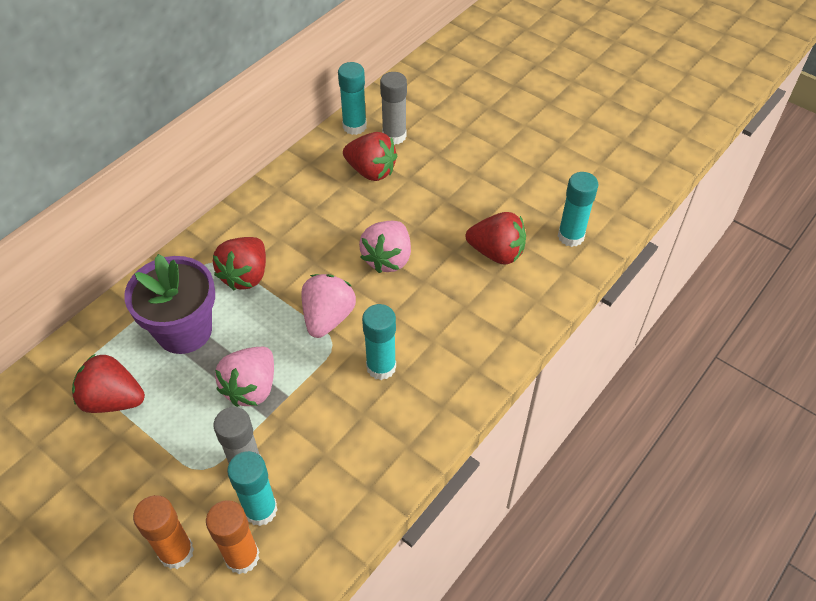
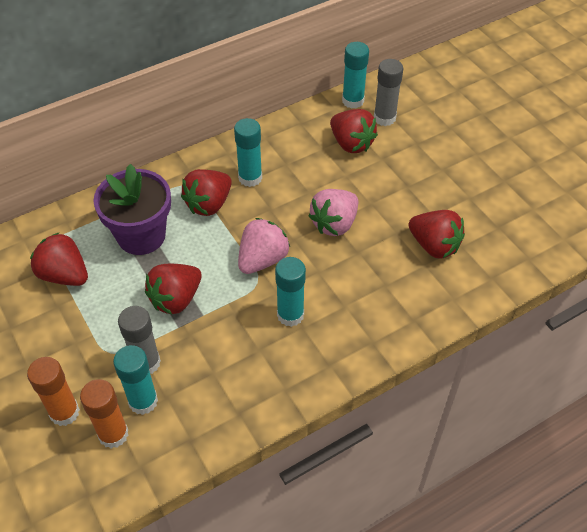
camera: 20 degrees right, 0 degrees up
pink strawberry [215,347,274,407] -> red strawberry [145,264,202,314]
turquoise glue stick [558,172,598,247] -> turquoise glue stick moved to [234,118,262,187]

